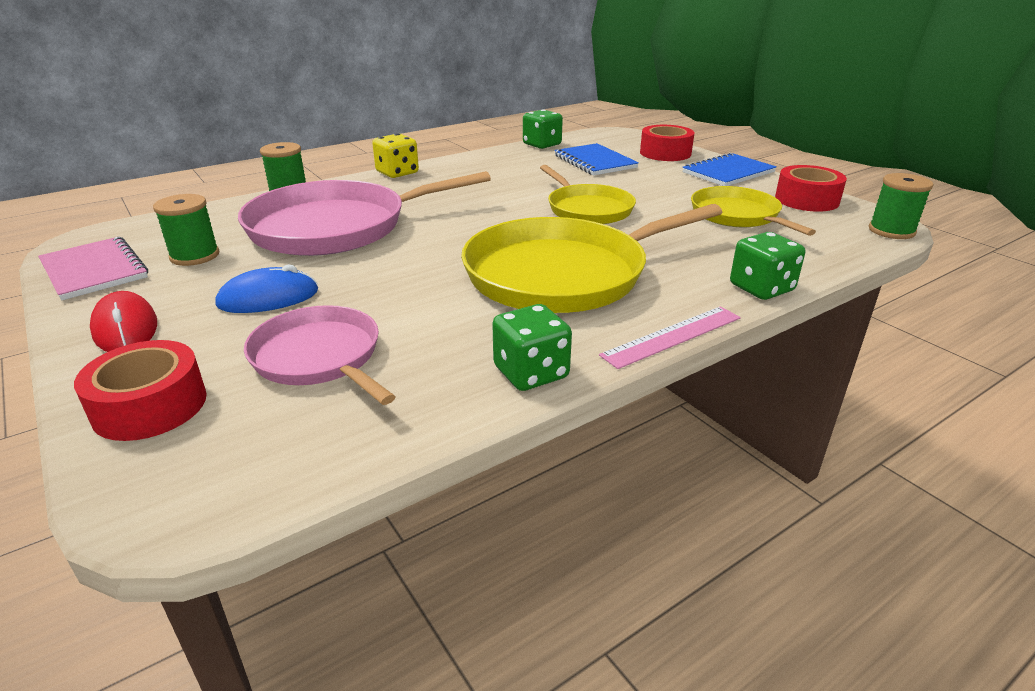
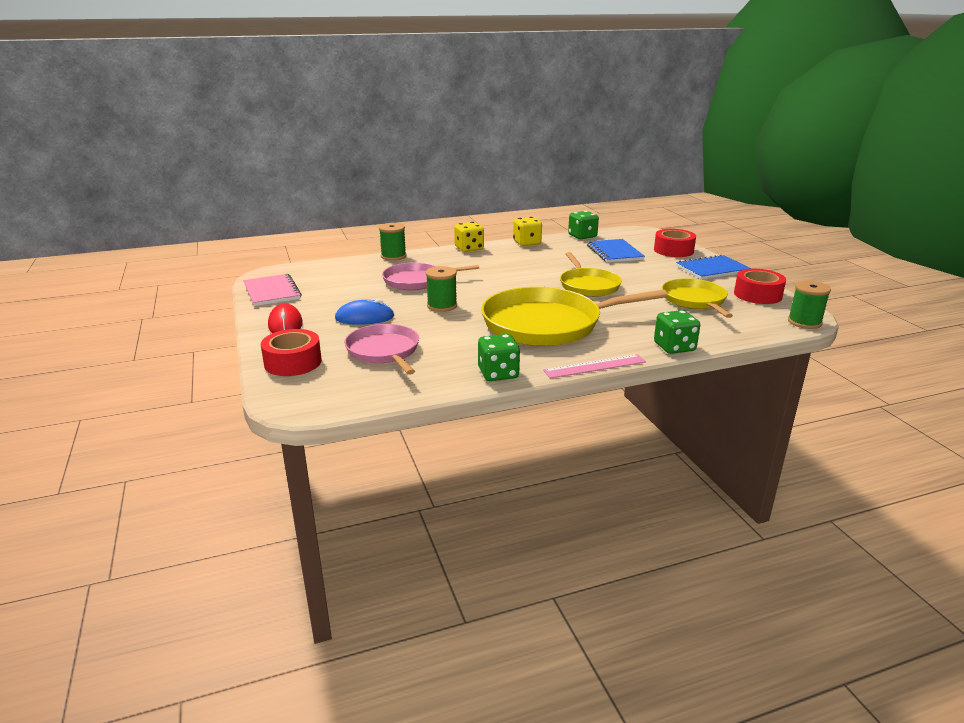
camera: 15 degrees right, 5 degrees down
green spool [153,194,219,266] -> green spool moved to [426,266,457,312]
pink pan [238,171,491,256] -> pink pan [382,262,479,290], size x0.59
none -> yellow dice [513,217,542,246]

